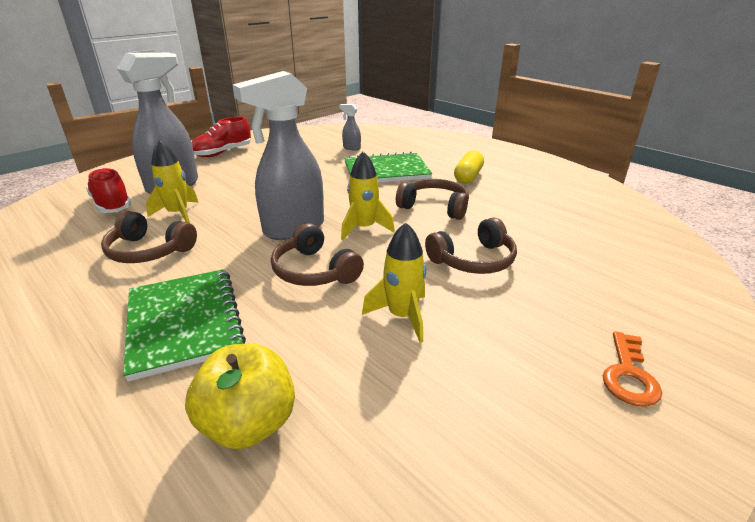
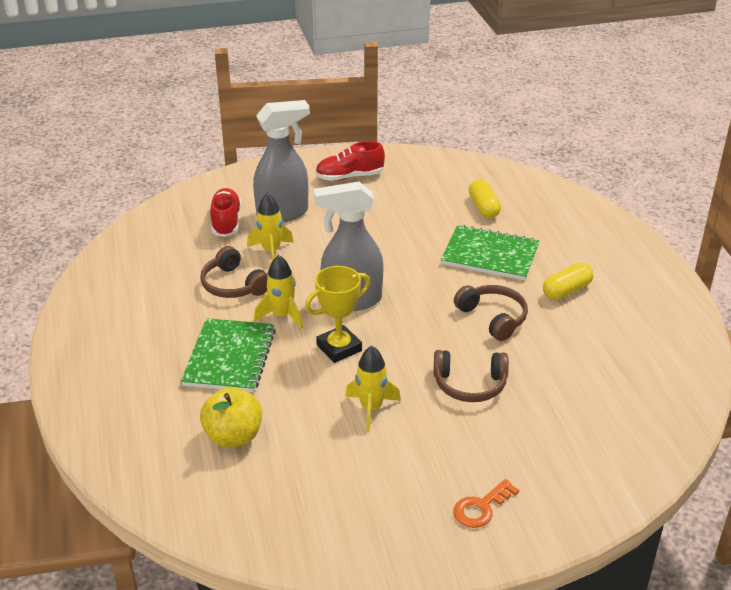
camera: 30 degrees right, 5 degrees up
brown headphones [271,223,364,286] -> yellow trophy [305,266,370,363]
grey spray bottle [339,104,361,150] -> yellow capsule [469,179,501,218]
yellow rocket [341,151,395,240] -> yellow rocket moved to [254,255,303,329]

